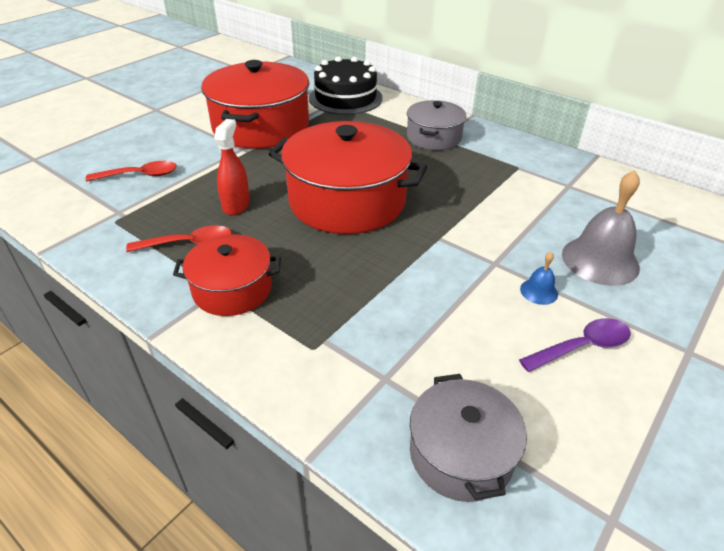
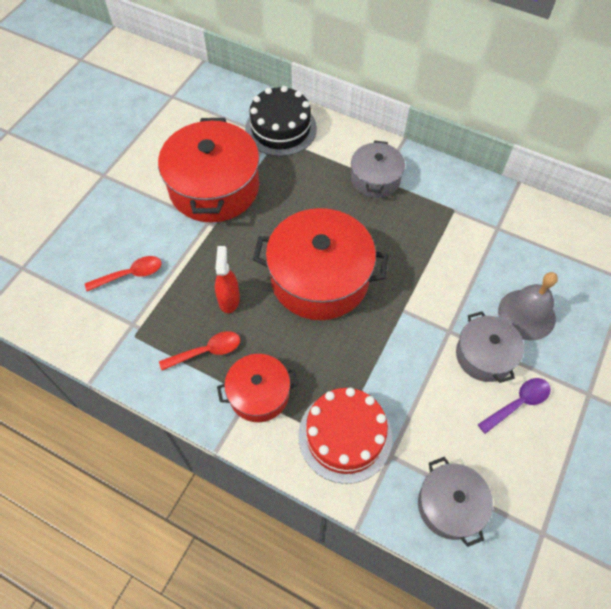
camera: 10 degrees left, 20 degrees up
blue bell [520,252,558,305] -> grey pot [456,311,524,383]
none -> red cake [298,388,392,484]

